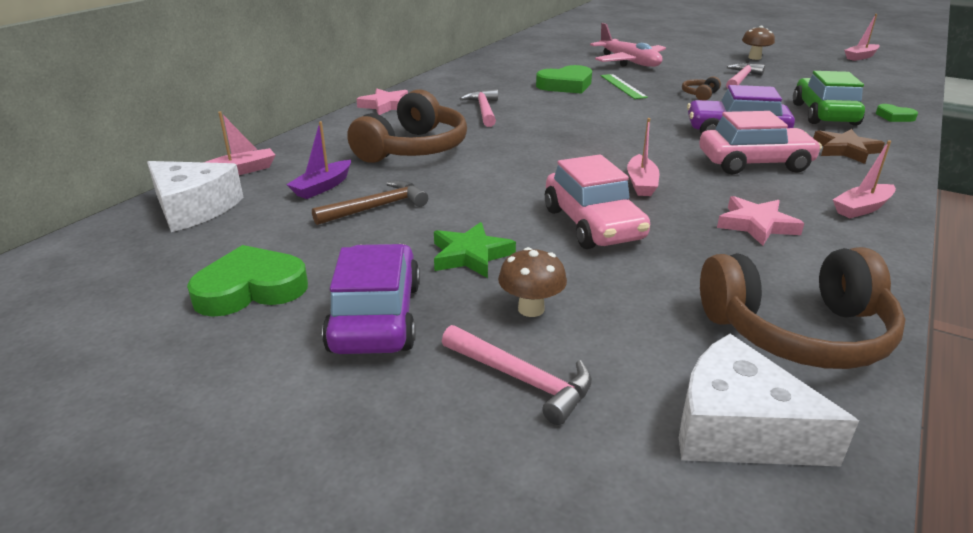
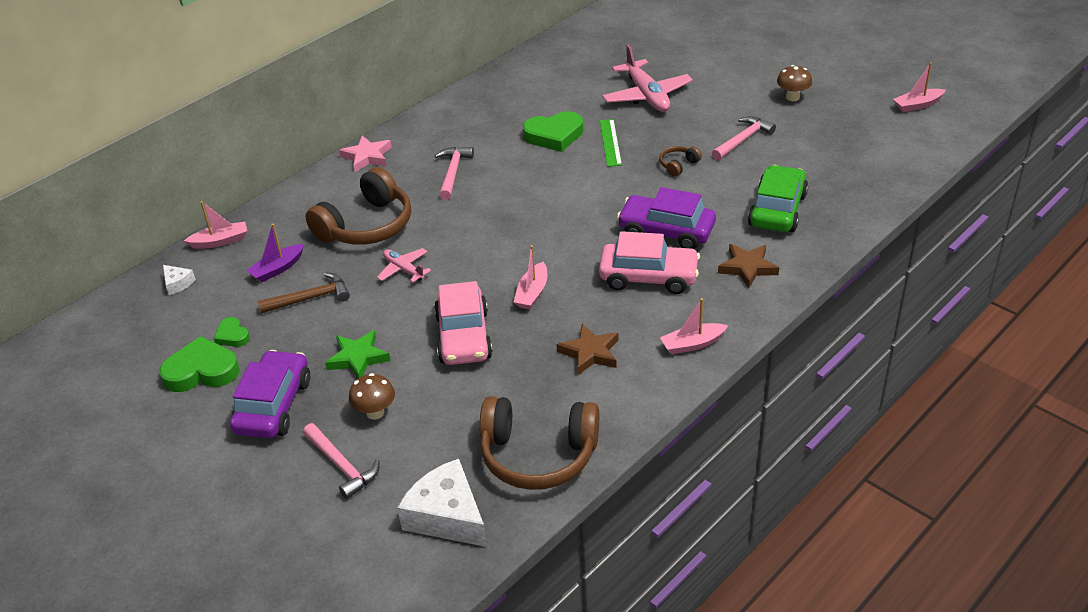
camera: 15 degrees right, 10 degrees up
white cheese [147,161,244,232] -> white cheese [163,265,196,295], size x0.47
pink star [717,196,804,246] -> brown star [557,324,619,375]
green heart [876,104,918,122] -> green heart moved to [214,317,250,347]
none -> pink plane [377,248,431,283]

